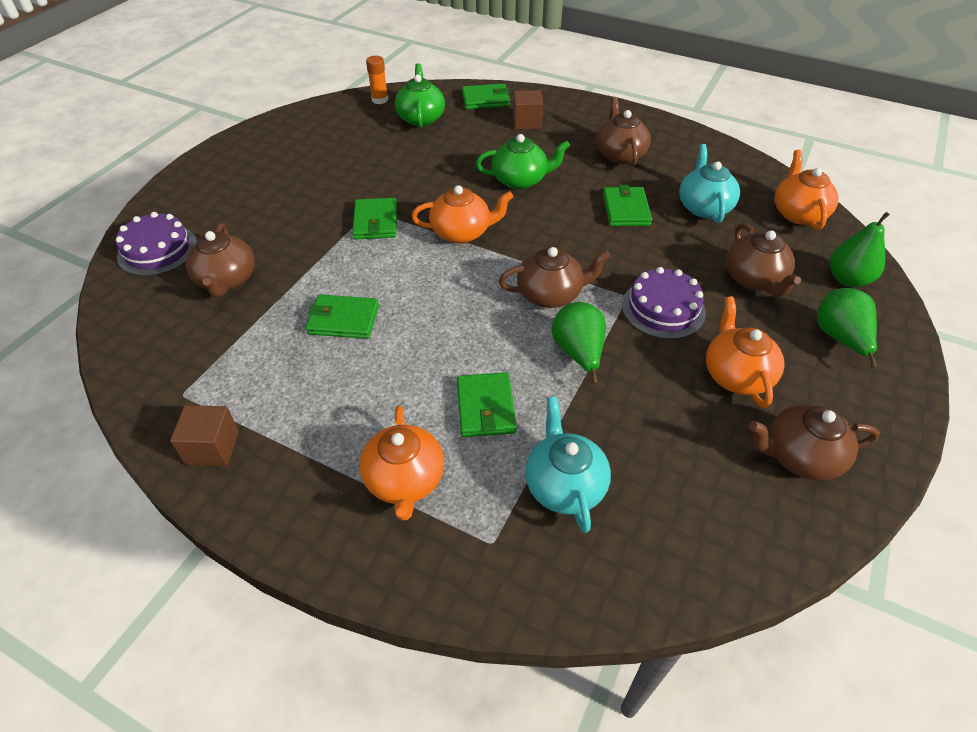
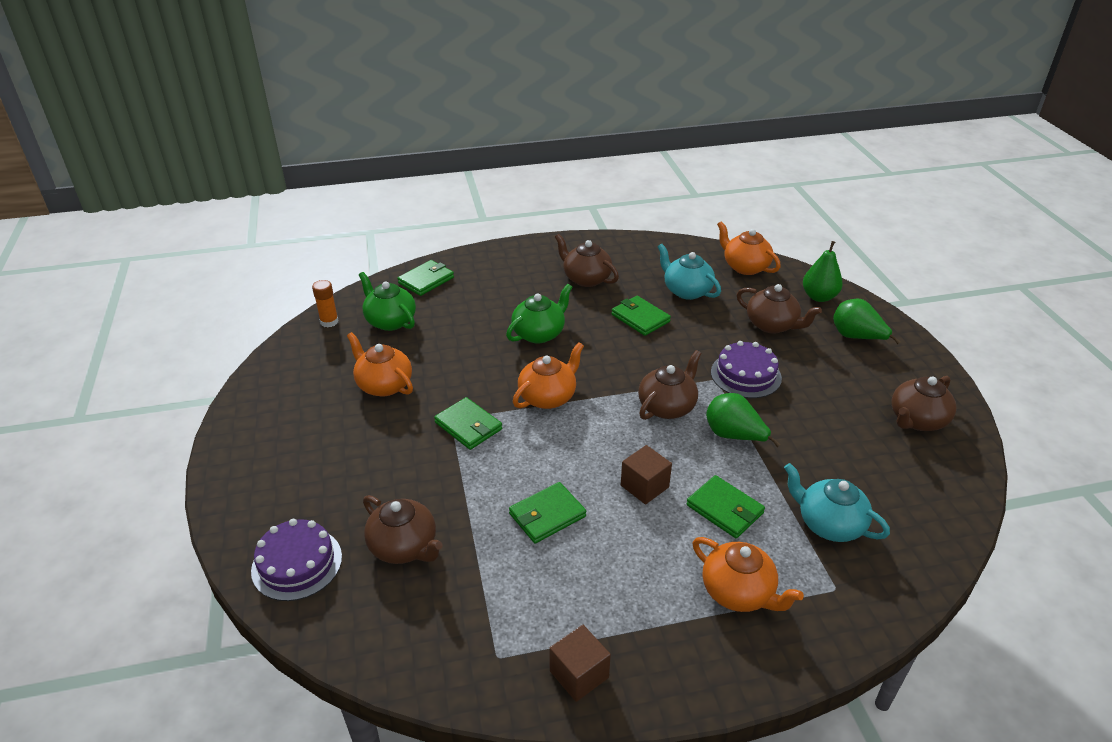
camera: 40 degrees left, 10 degrees down
brown cube [513,90,543,130] -> brown cube moved to [621,445,672,504]
orange teapot [706,296,784,408] -> orange teapot moved to [347,332,413,396]

